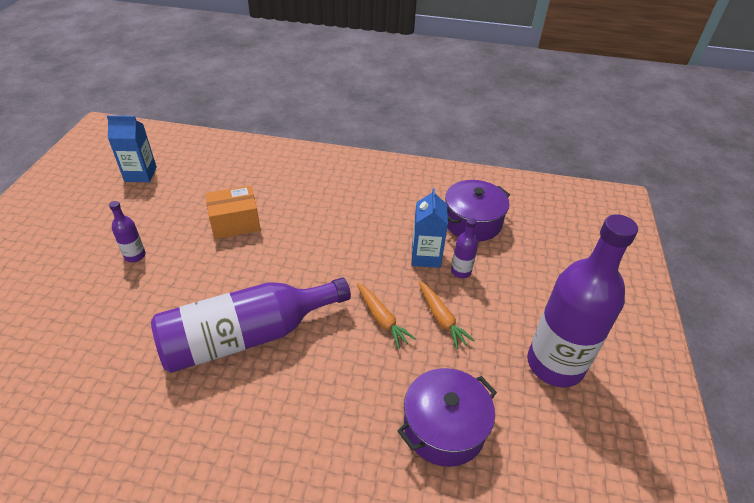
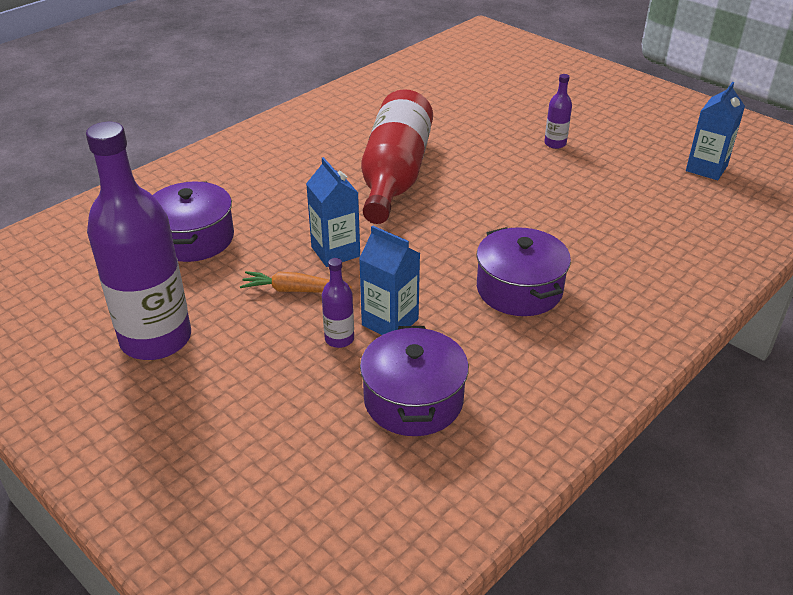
camera: 125 degrees right, 5 degrees down
purple bottle [151,277,351,373] -> red bottle [361,89,433,224]
orange box [205,186,260,239] -> none
orange carrot [357,283,416,349] -> blue carton [306,157,360,267]
none -> purple pot [477,227,571,316]

